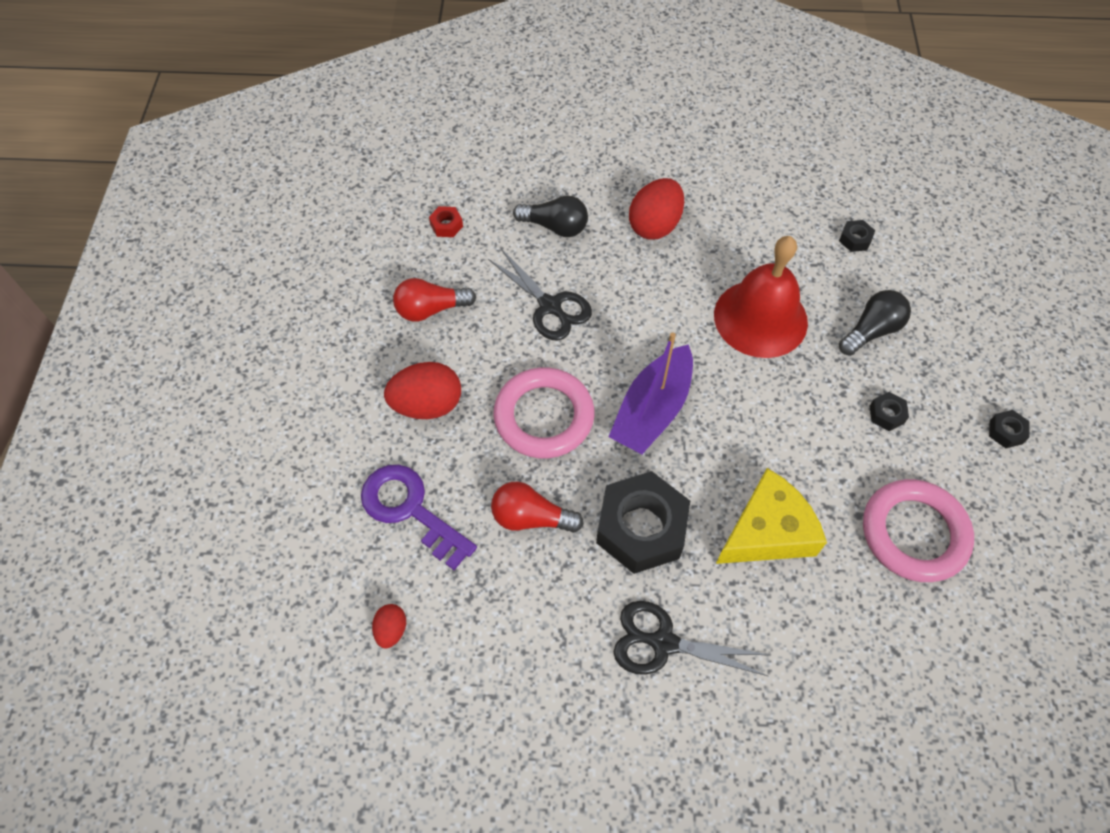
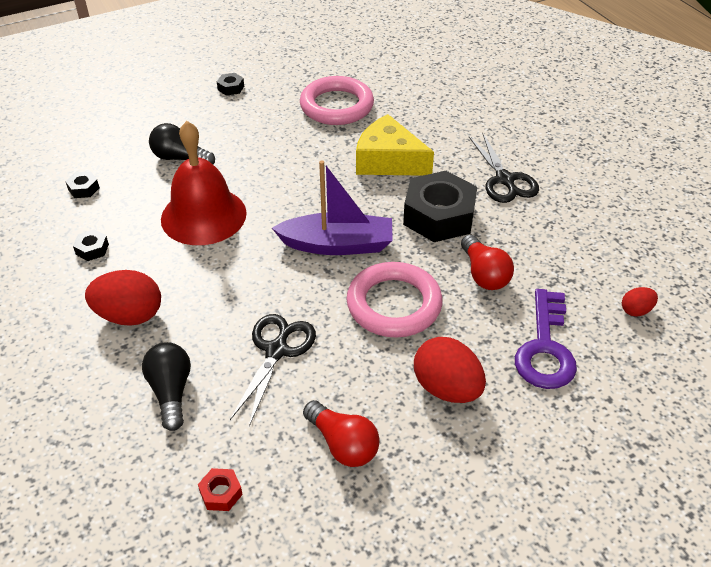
camera: 120 degrees left, 15 degrees down
black nut [869,392,909,431] -> black nut moved to [73,229,109,261]

